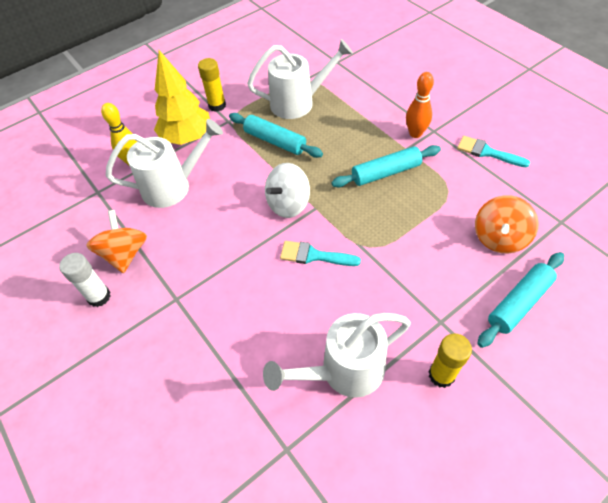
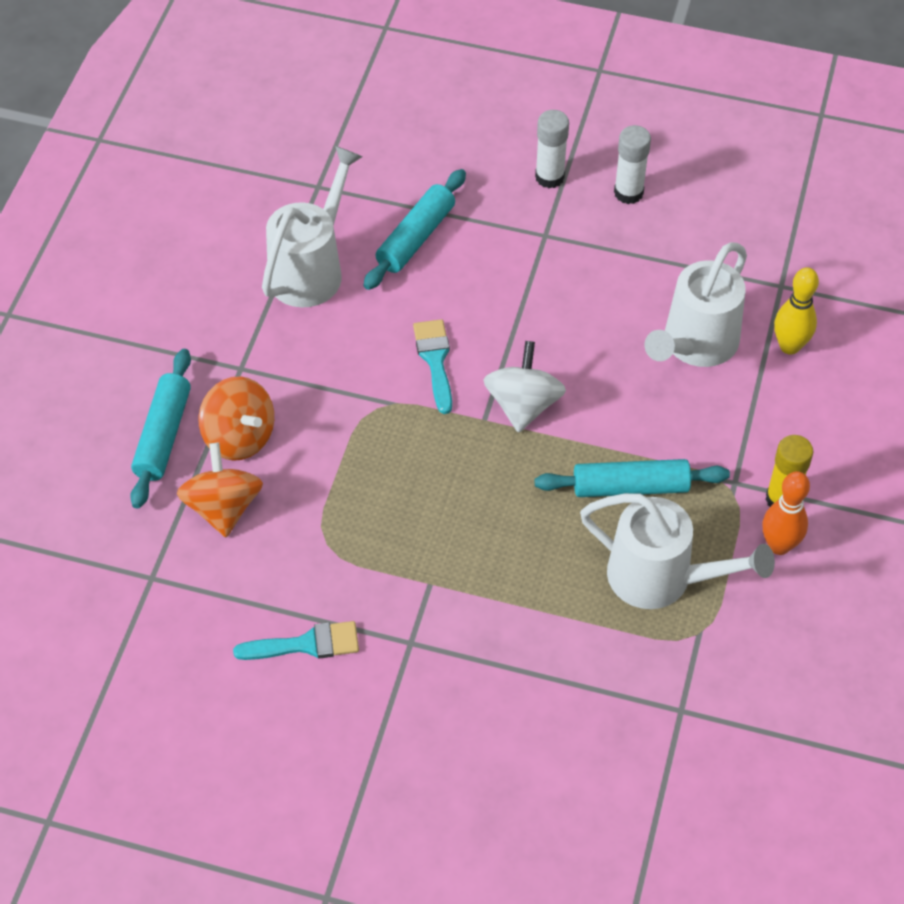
camera: 140 degrees right, 0 degrees up
orange spinning top [86,210,147,273] -> orange spinning top moved to [198,376,274,461]
yellow tree [154,50,210,145] -> none
white watering can [247,39,353,119] -> white watering can turned 105 degrees counterclockwise [580,493,775,609]
turquoise brush [280,241,361,266] -> turquoise brush turned 75 degrees counterclockwise [413,319,452,414]
turquoise rolling pin [331,145,441,187] -> turquoise rolling pin moved to [363,169,466,290]
orange bowling pin [406,72,434,138] -> orange bowling pin moved to [762,471,810,555]
yellow glue stick [429,334,472,388] -> none
none -> white glue stick [535,110,569,188]

